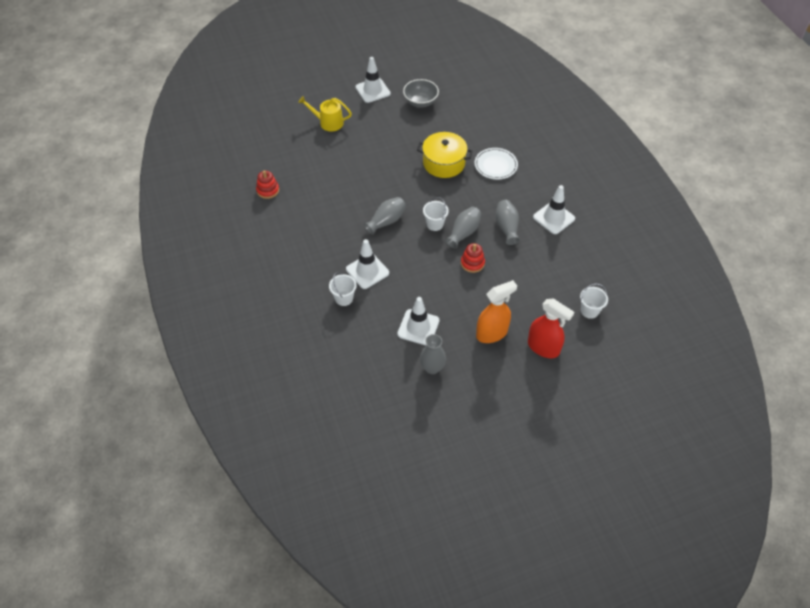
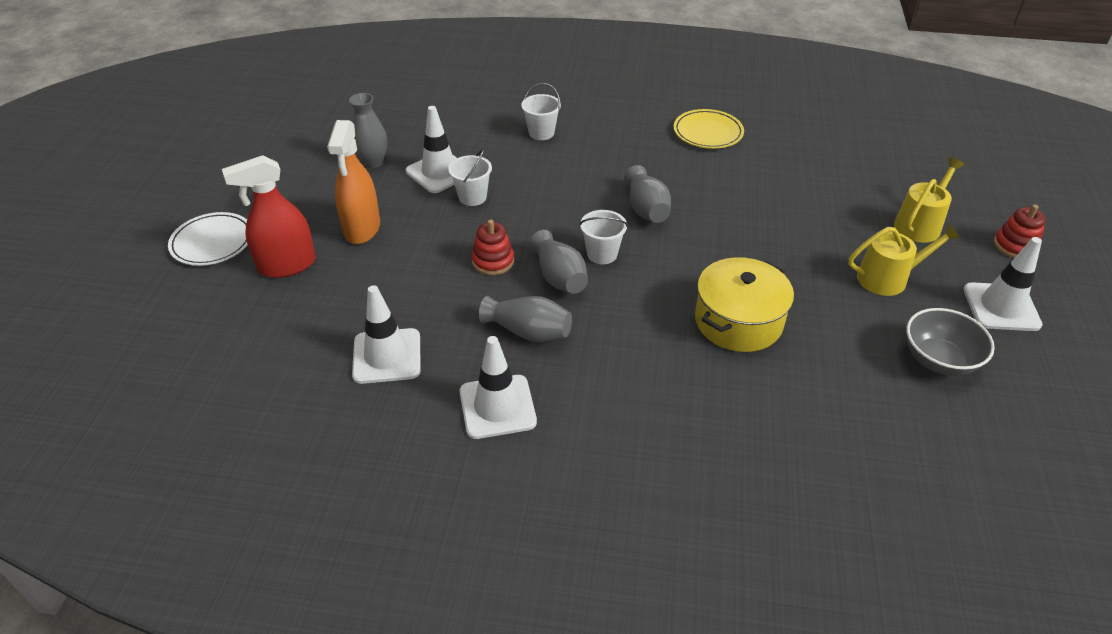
camera: 120 degrees right, 10 degrees down
red stacking toy [256,170,279,199] -> red stacking toy moved to [994,204,1046,258]
white traffic cone [346,239,389,289] -> white traffic cone moved to [352,285,421,384]
white plate [475,148,518,179] -> white plate moved to [168,212,248,266]
white bucket [580,284,608,319] -> white bucket moved to [448,149,492,206]
none -> yellow plate [674,109,744,149]
none -> yellow watering can [848,224,960,296]

